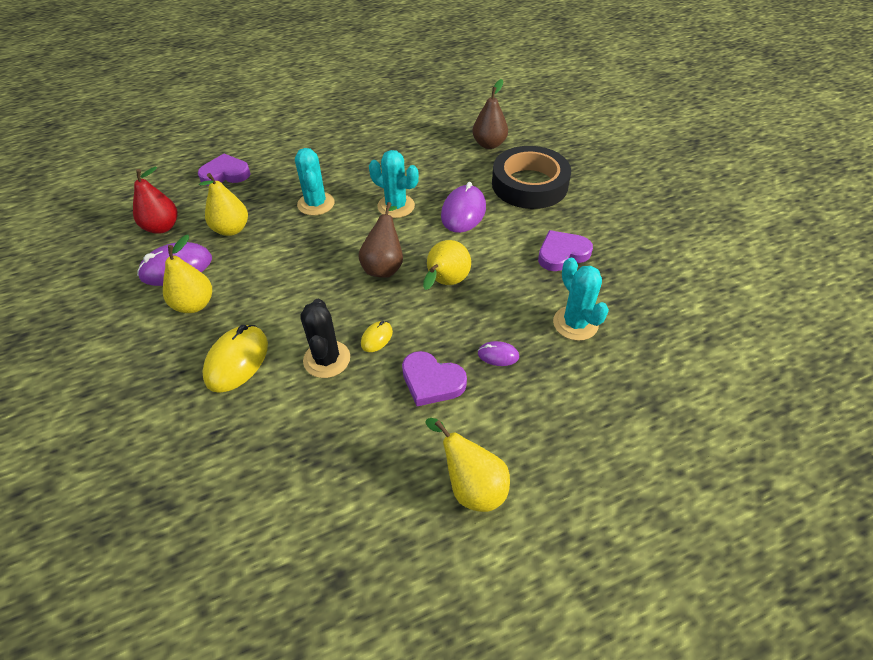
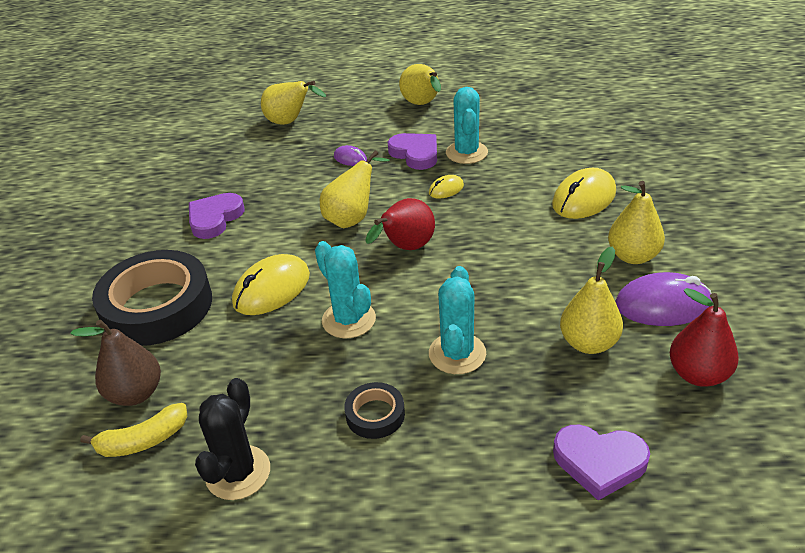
camera: 155 degrees left, 10 degrees down
black cactus [300,299,350,378] -> black cactus moved to [195,378,270,500]
brown pear [358,202,403,278] -> red pear [365,198,435,250]
purple mouse [441,182,486,233] -> yellow mouse [232,254,310,315]
purple heart [538,230,593,271] -> purple heart turned 120 degrees clockwise [189,193,245,239]
turquoise cactus [553,258,609,341] -> turquoise cactus moved to [446,87,488,164]
none -> yellow banana [80,403,187,457]
none -> yellow pear [261,81,326,125]
none -> black tape [344,382,405,439]

